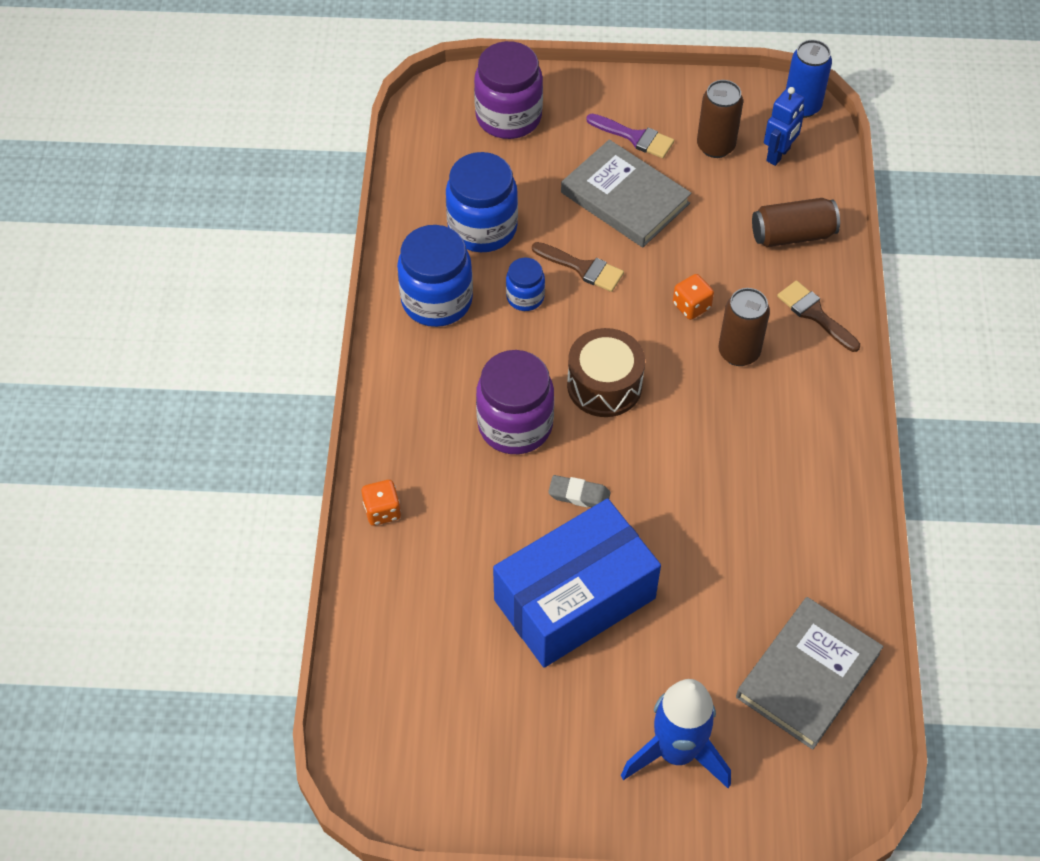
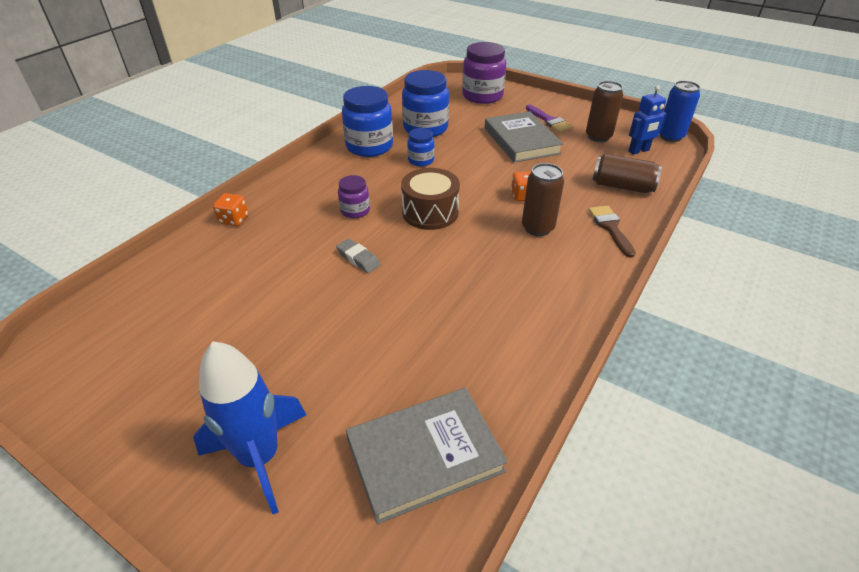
camera: 30 degrees right, 15 degrees down
purple jar [476,350,554,454] -> purple jar [338,175,370,218], size x0.53
blue box [493,498,661,668] -> none
brown brush [532,242,624,292] -> none

